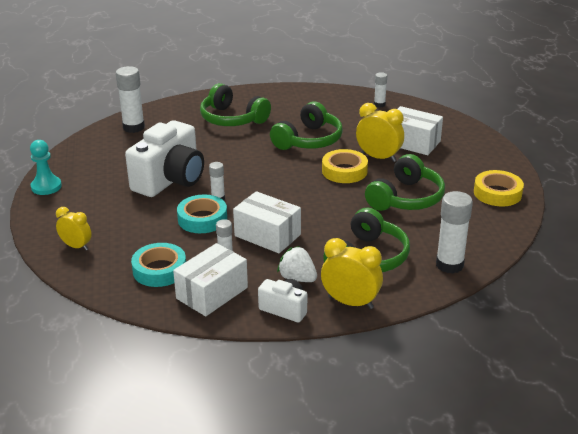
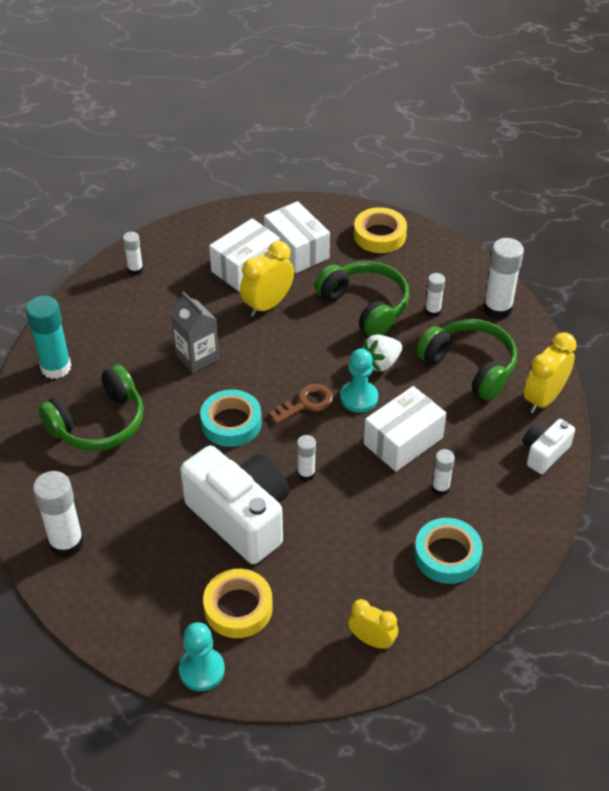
camera: 75 degrees left, 15 degrees up
yellow clock [56,207,92,250] -> yellow clock turned 75 degrees clockwise [348,599,398,649]
white box [173,243,248,316] -> white box moved to [264,201,330,273]
turquoise tape [177,195,227,233] -> turquoise tape moved to [200,389,262,447]
green headphones [270,101,343,150] -> grey carton [171,291,219,373]
white strawberry [277,246,317,282] -> white strawberry moved to [363,335,403,372]
yellow tape [322,149,368,183] -> yellow tape moved to [203,569,273,638]
none -> turquoise glue stick [26,296,71,379]
none -> brown key [269,384,334,425]
none -> turquoise pawn [340,348,378,413]
none -> white glue stick [425,273,445,317]

